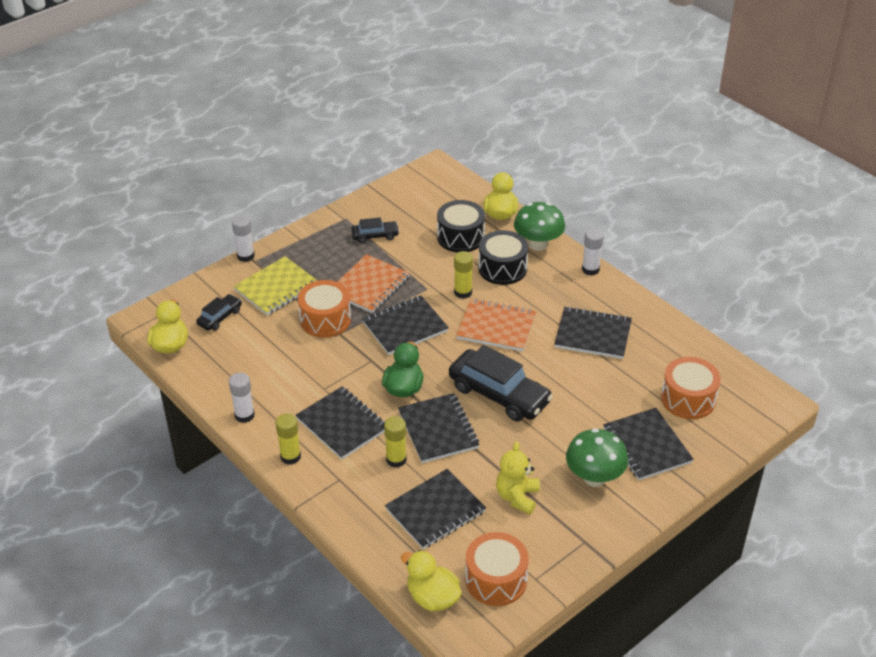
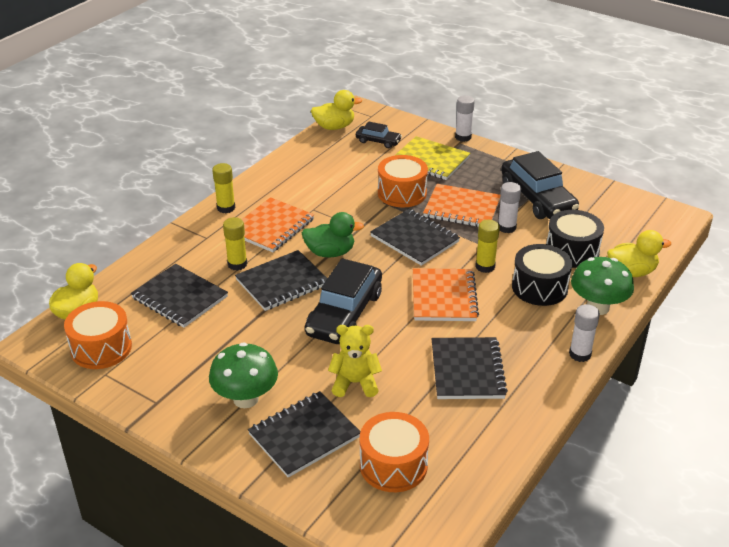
camera: 75 degrees right, 5 degrees down
white glue stick [229,373,255,423] -> white glue stick moved to [498,182,521,233]
black notebook [296,386,385,459] -> orange notebook [242,197,314,252]
black car [351,218,400,243] -> black car [501,151,579,219], size x1.97
yellow teddy bear [496,442,540,514] -> yellow teddy bear moved to [328,325,382,397]

